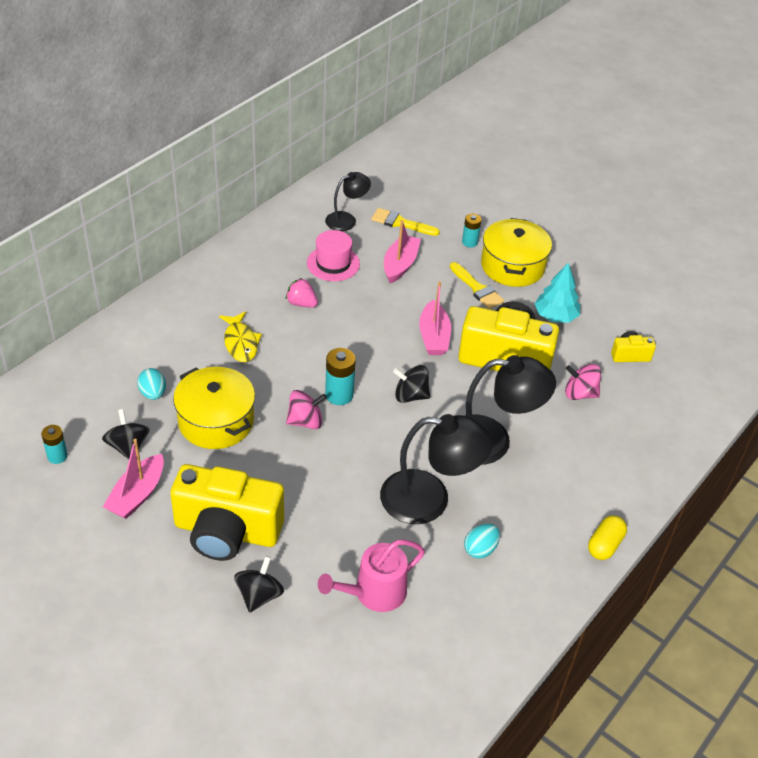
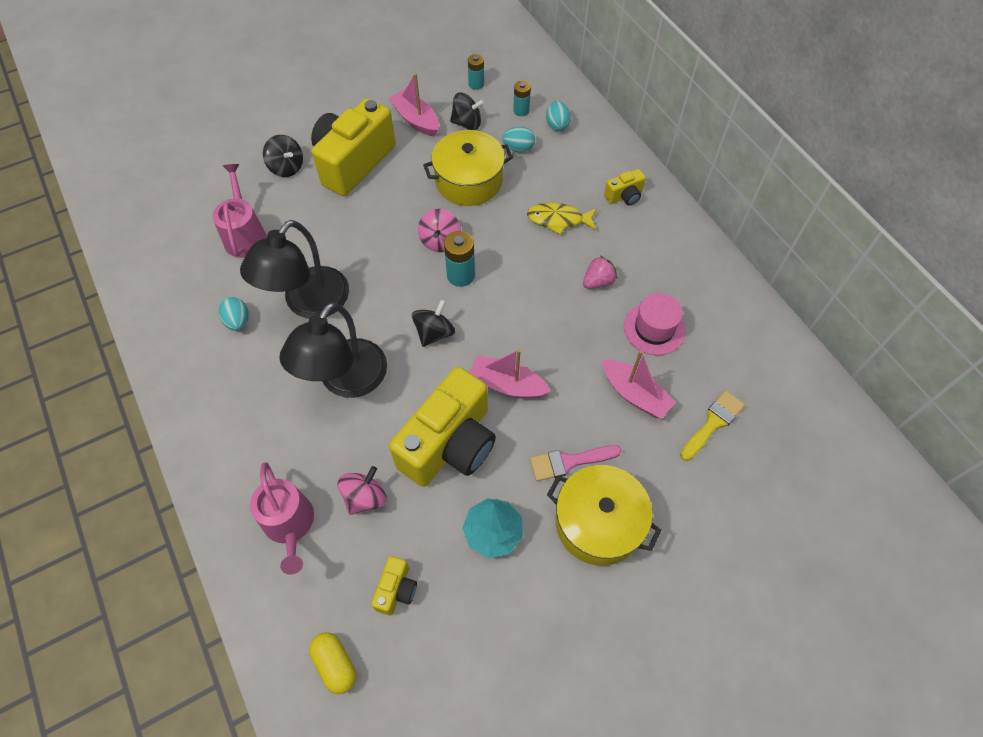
camera: 115 degrees right, 15 degrees up
black lamp [325,172,371,231] -> none
yellow brush [450,262,504,309] -> pink brush [530,445,622,481]
turquoise battery [462,214,482,247] -> turquoise battery moved to [513,81,531,116]
yellow capsule [588,515,627,560] -> yellow capsule moved to [309,632,356,694]
none -> pink watering can [250,462,314,575]
none -> turquoise egg [546,101,571,131]
none -> yellow camera [604,169,646,205]

